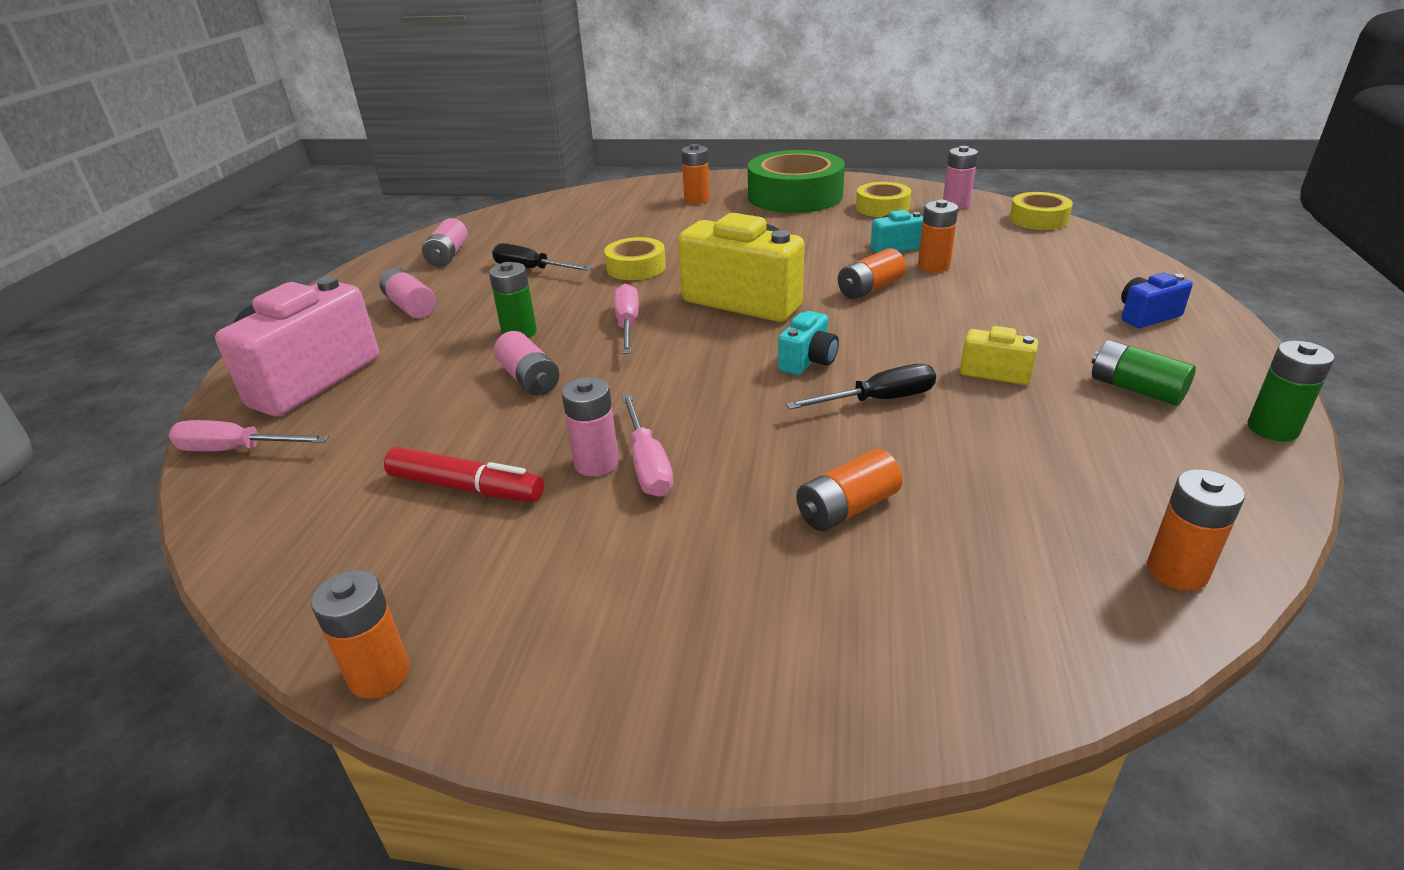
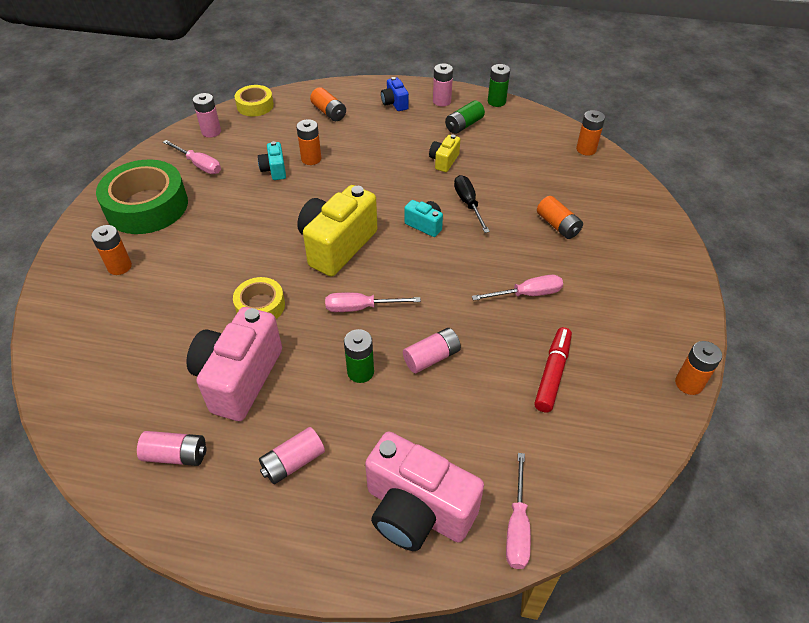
camera: 90 degrees left, 15 degrees up
black screwdriver [492,243,592,271] -> pink camera [186,307,282,421]
pink battery [562,377,619,476] -> pink battery moved to [433,63,453,106]
orange battery [838,248,906,299] -> orange battery moved to [310,87,346,121]
yellow tape [856,182,911,217] -> pink screwdriver [163,140,221,174]

